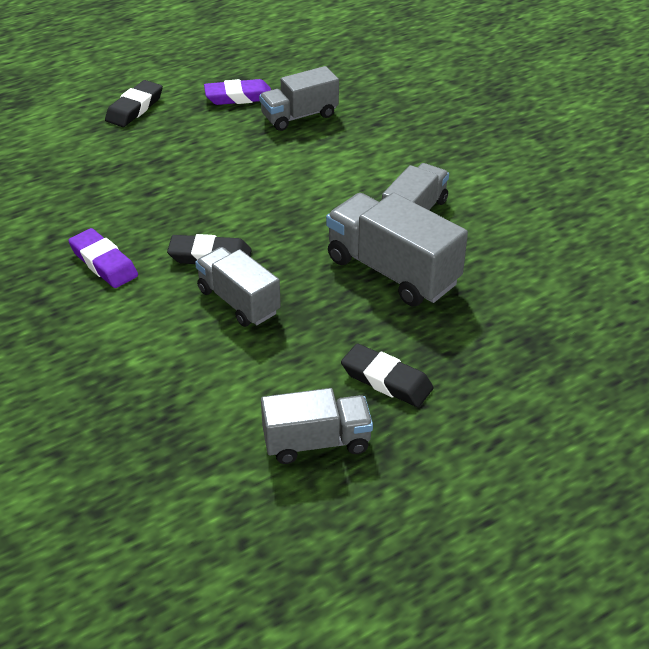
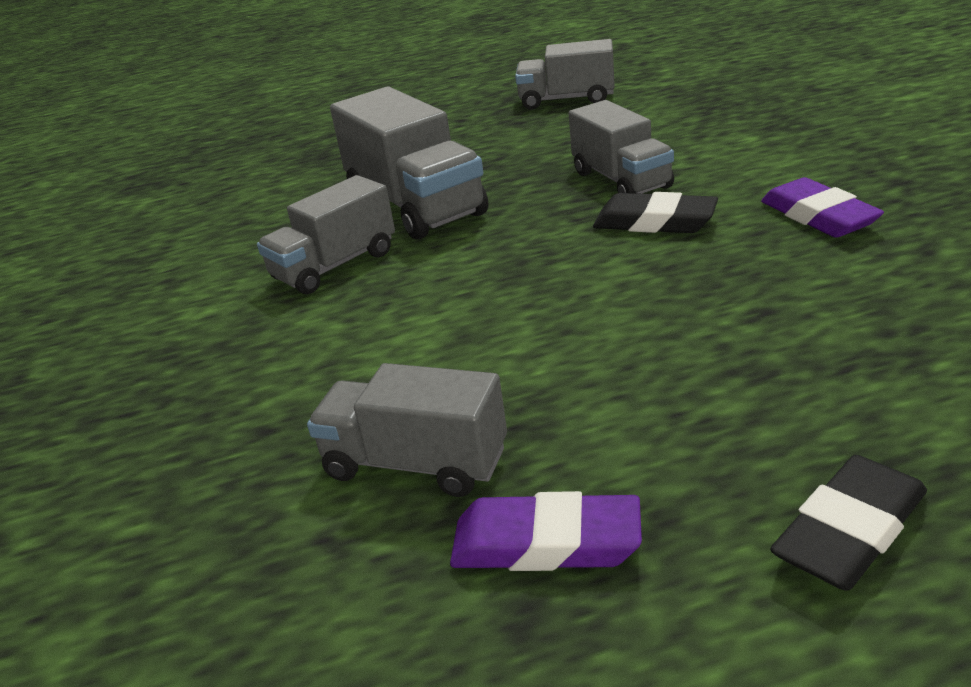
camera: 160 degrees left, 10 degrees down
grey truck [259,66,339,131] -> grey truck turned 150 degrees counterclockwise [307,363,507,497]
black eraser [341,343,434,407] -> none

